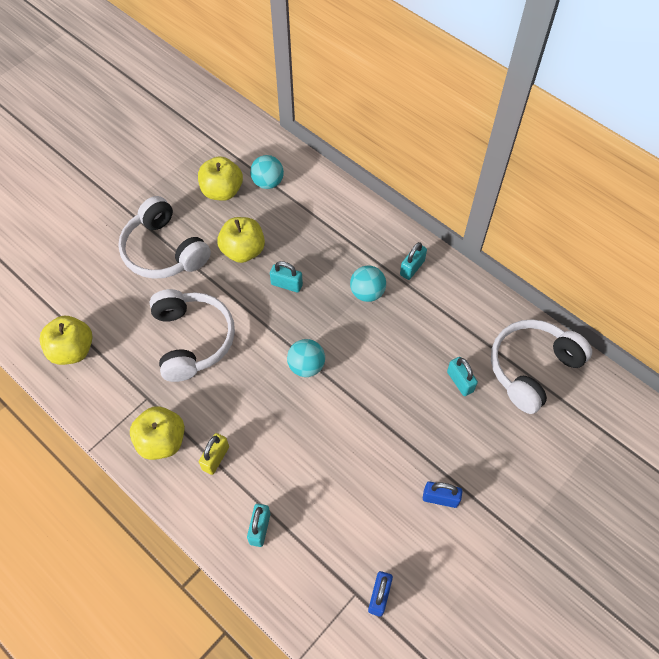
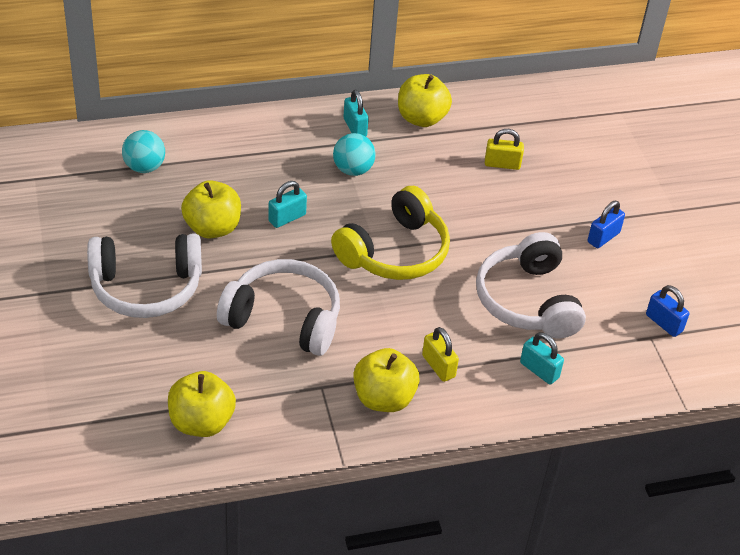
camera: 60 degrees left, 15 degrees down
yellow apple [198,156,243,201] -> yellow apple moved to [398,74,452,127]
turquoise ball [287,339,325,377] -> yellow headphones [331,186,450,280]
turquoise padlock [447,357,478,396] -> yellow padlock [485,129,524,170]
white headphones [491,319,592,414] -> white headphones moved to [476,232,586,338]

